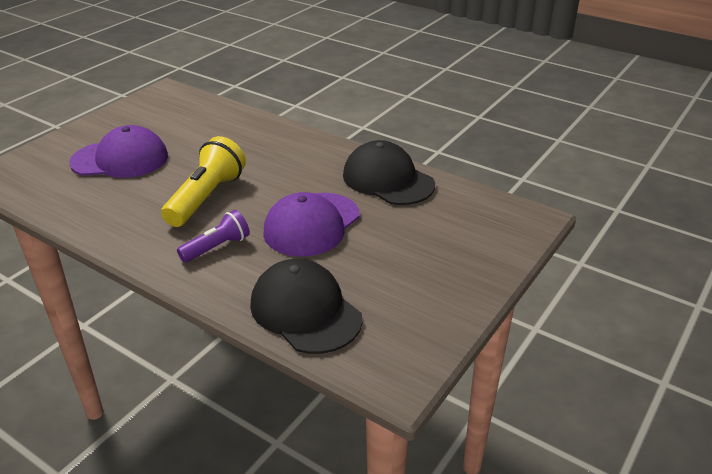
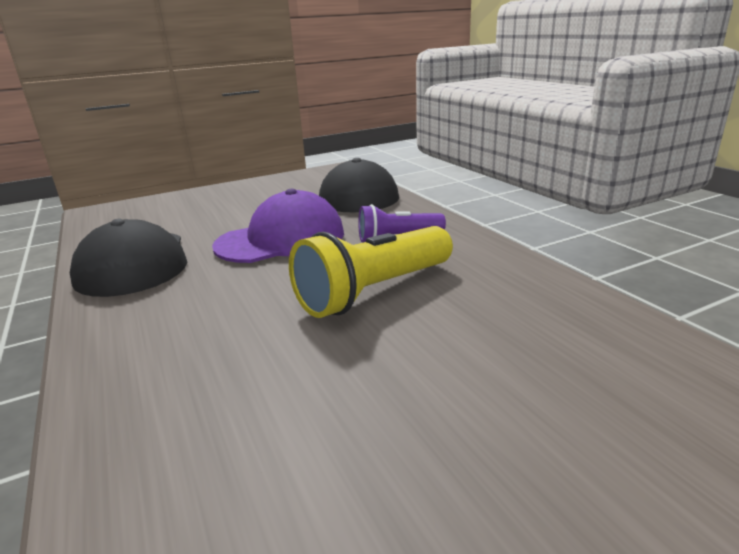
camera: 150 degrees left, 10 degrees down
purple cap [69,125,168,178] -> none

